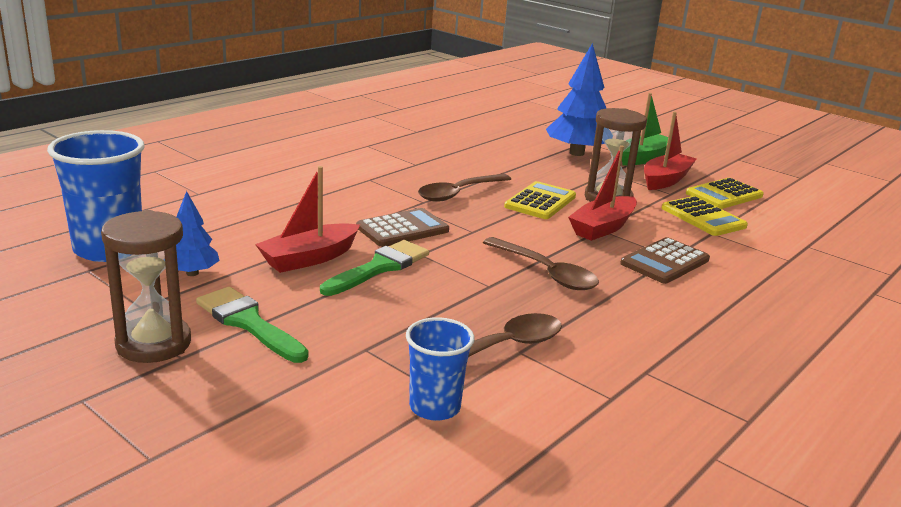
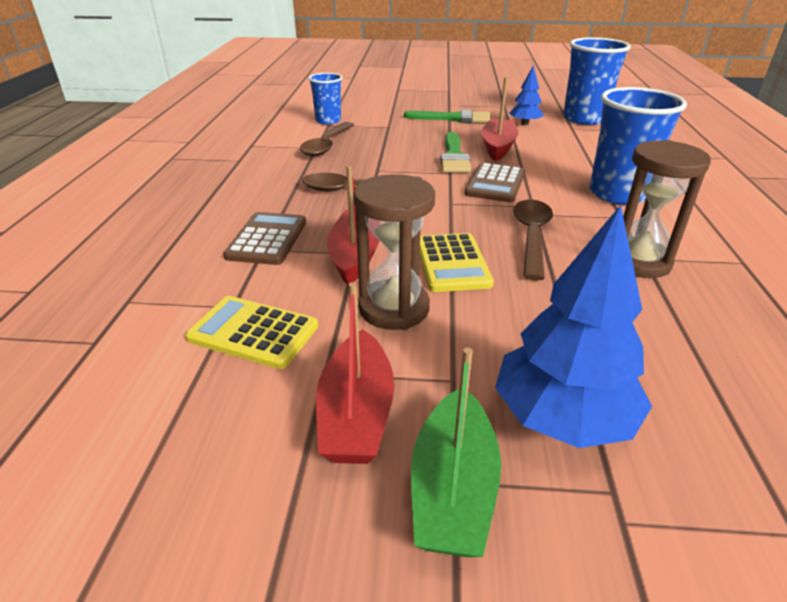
camera: 145 degrees right, 10 degrees up
brown hourglass [101,210,191,363] -> brown hourglass moved to [623,140,711,278]
yellow calculator [686,178,764,209] -> none
none -> blue cup [590,87,687,205]

